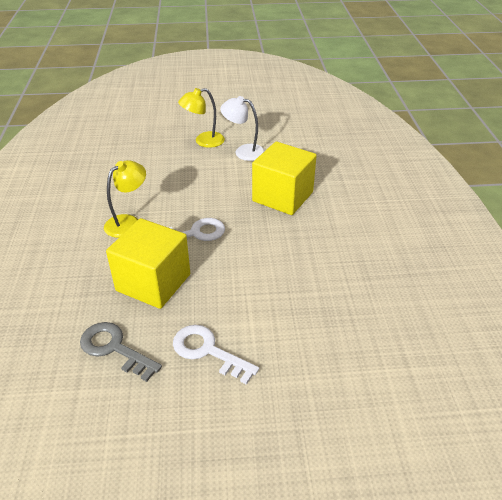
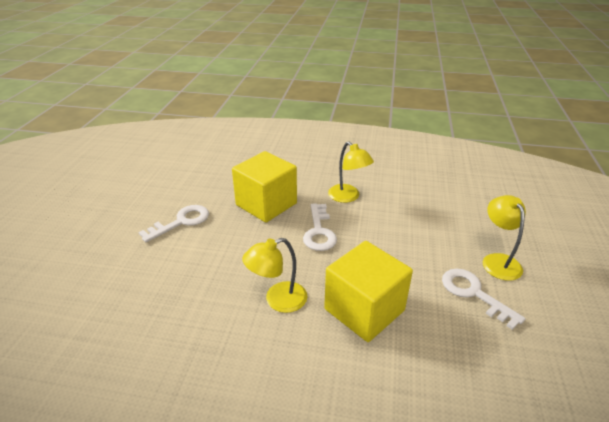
camera: 105 degrees right, 5 degrees down
grey key [80,322,162,382] -> none
white lamp [220,96,265,161] -> white key [442,268,526,330]
none -> yellow lamp [242,238,307,313]

